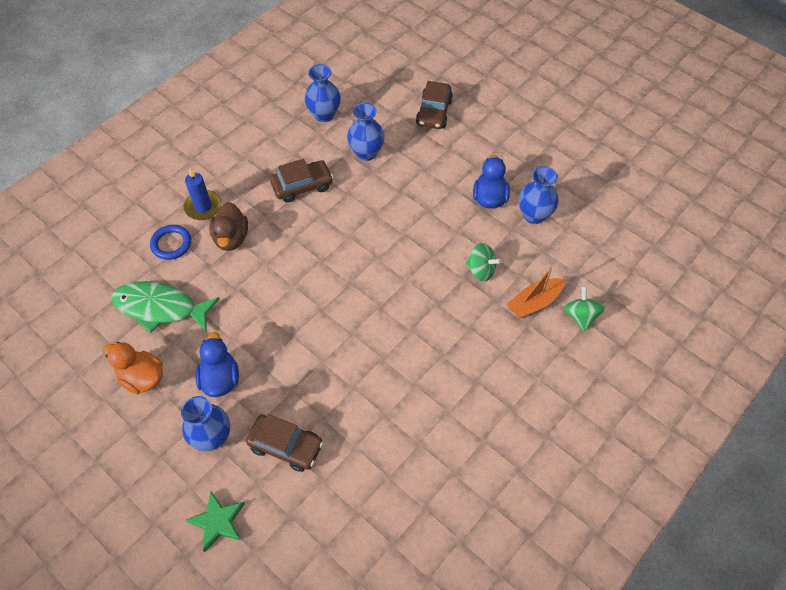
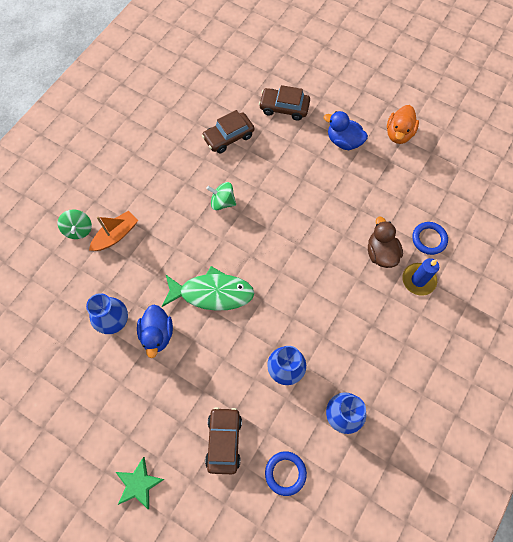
camera: 170 degrees right, 10 degrees up
orange duck [103,342,163,394] -> orange duck turned 90 degrees clockwise [387,105,419,144]
green fish [111,281,220,333] -> green fish moved to [162,266,255,311]
blue vase [181,396,230,451] -> none
green star [186,491,245,552] -> green star moved to [116,457,165,509]
blue duck [195,332,239,397] -> blue duck turned 135 degrees clockwise [324,111,368,150]
brown car [270,159,333,203] -> brown car moved to [202,110,254,153]
green spinning top [465,243,502,282] -> green spinning top moved to [206,182,236,210]
none -> blue ring [265,451,307,496]

